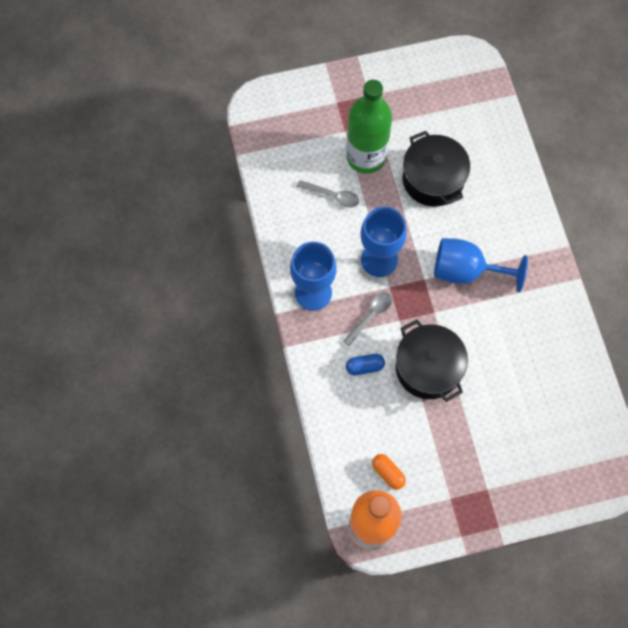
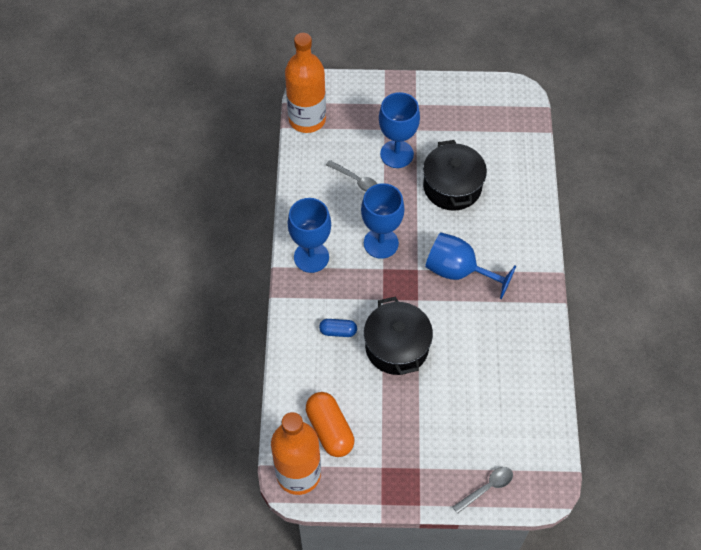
camera: 15 degrees right, 10 degrees down
grey spoon [343,292,392,346] -> grey spoon moved to [453,467,513,514]
green bottle [346,80,392,174] -> blue goblet [379,92,420,168]
orange capsule [372,454,406,490] -> orange capsule [306,392,354,457], size x1.77
none -> orange bottle [285,33,326,133]

